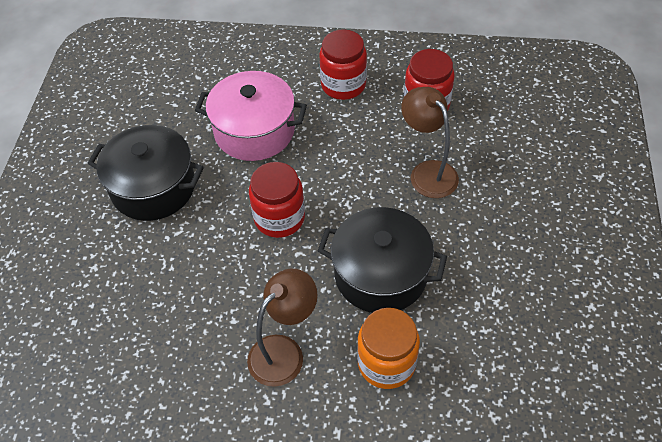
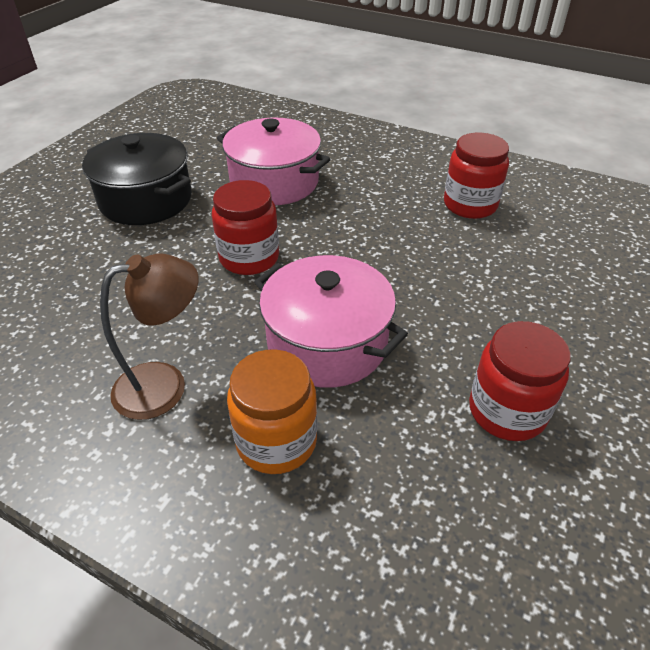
camera: 20 degrees right, 10 degrees down
black pot [318,207,447,313] -> pink pot [254,255,408,388]
red jar [319,29,367,100] -> red jar moved to [469,321,571,441]
brown lamp [401,87,459,198] -> none

